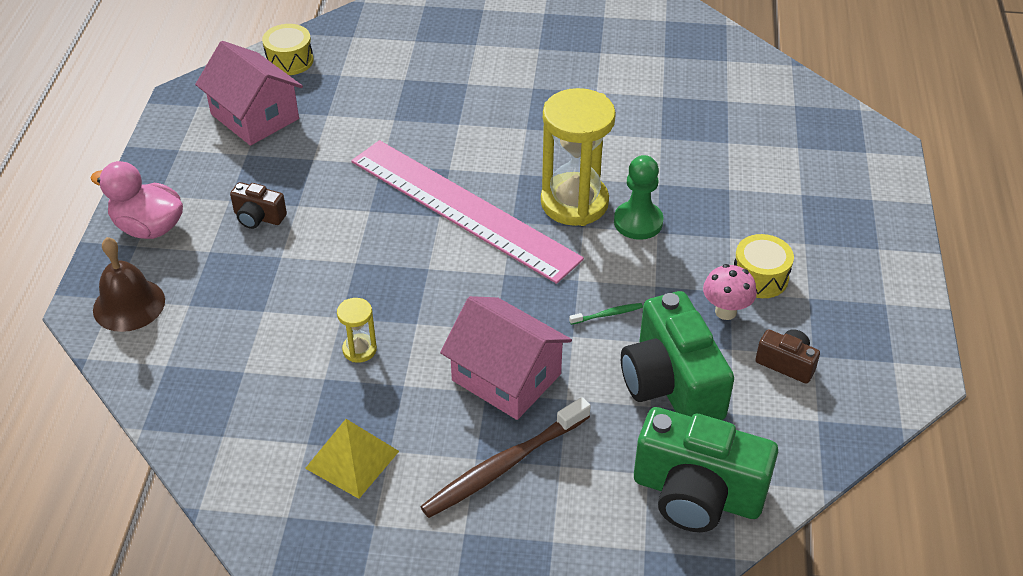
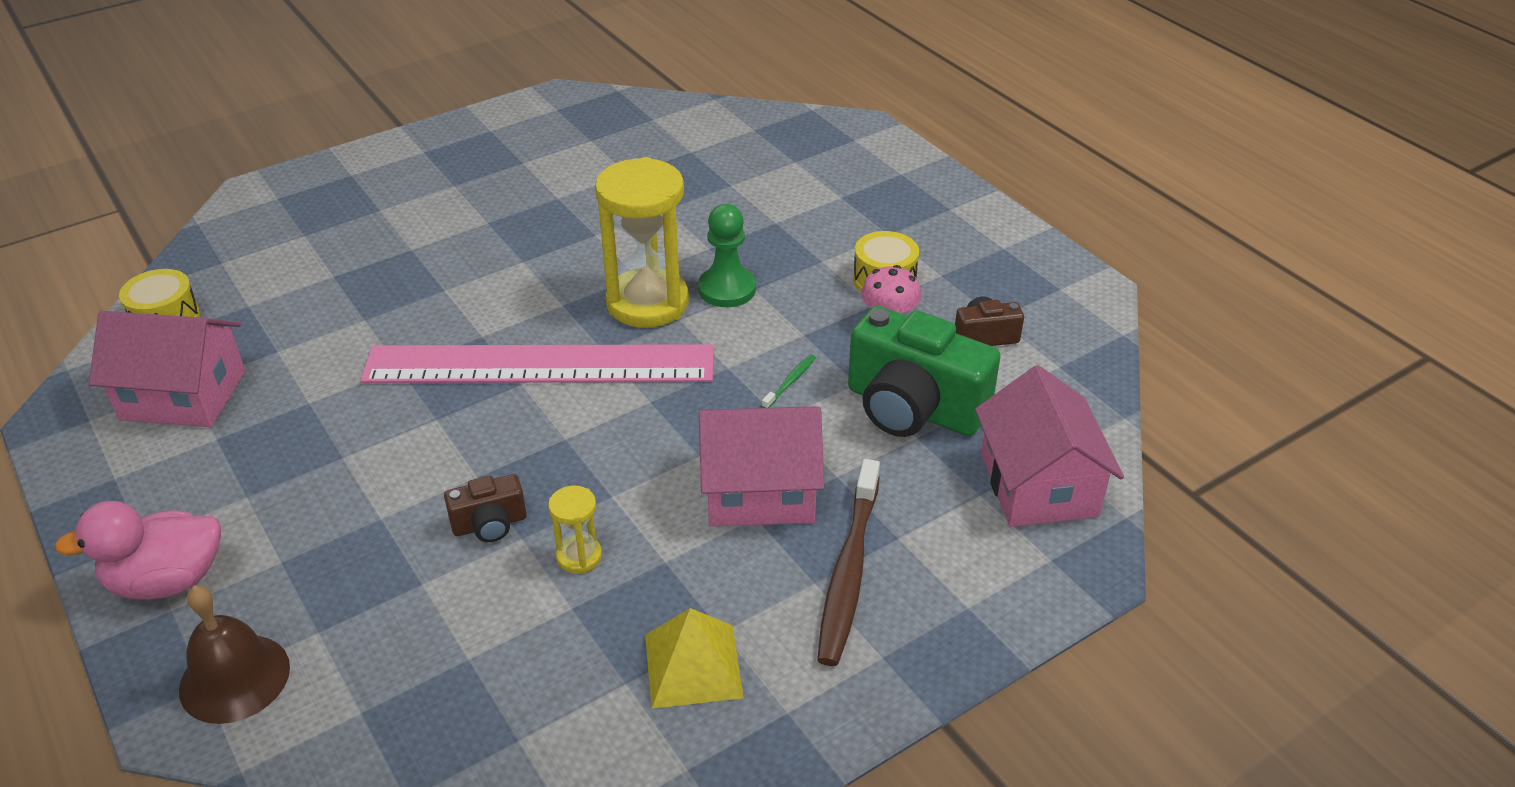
camera: 40 degrees left, 5 degrees down
brown camera [230,182,287,229] -> brown camera moved to [444,474,527,542]
green camera [634,407,778,532] -> pink house [975,365,1124,527]

